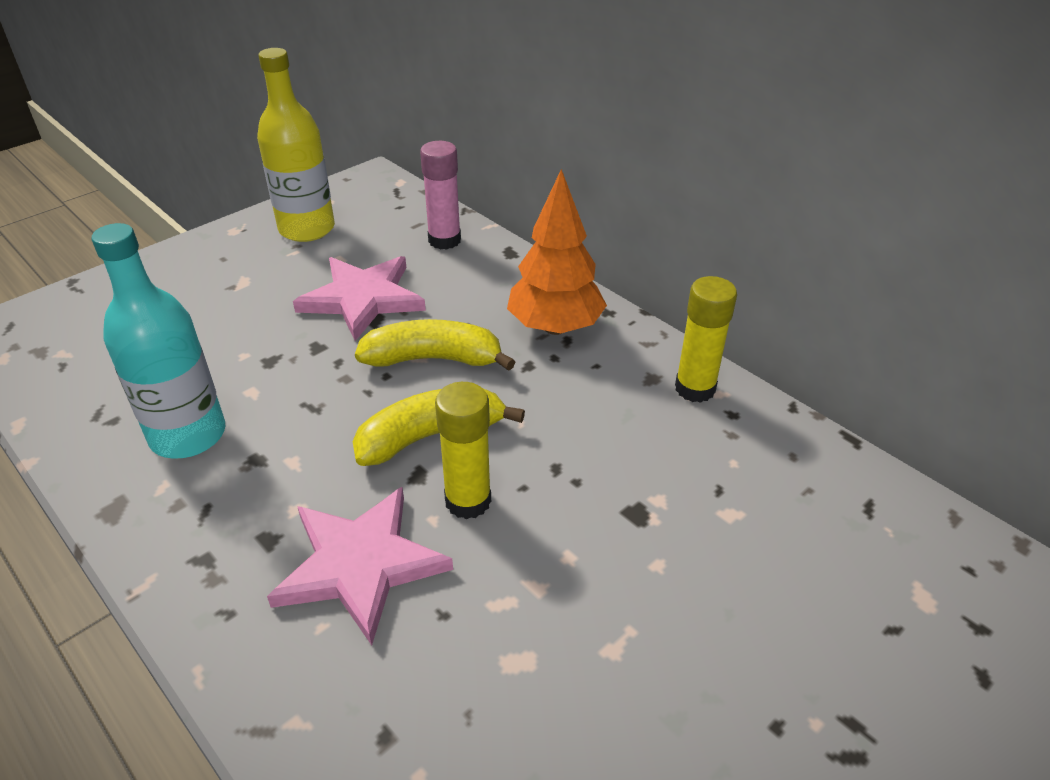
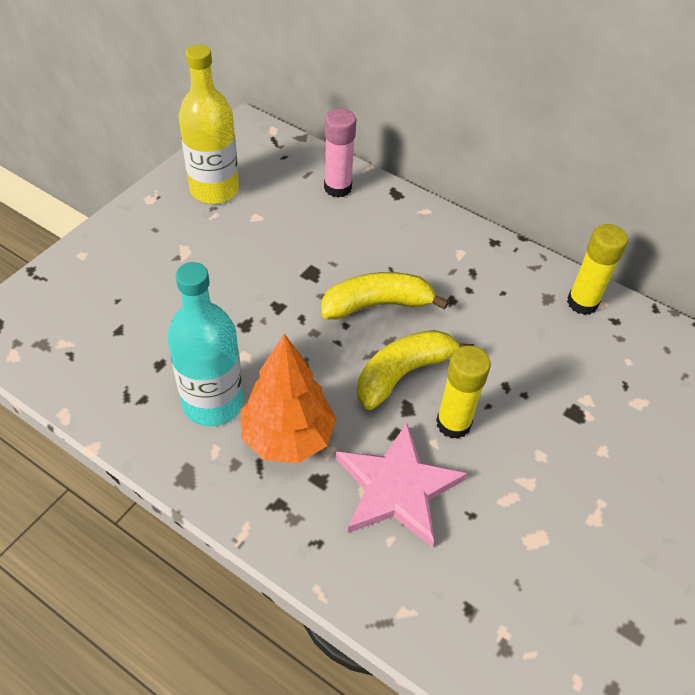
camera: 15 degrees left, 10 degrees up
pink star [293,256,426,341] -> none
orange tree [507,169,607,335] -> orange tree moved to [241,334,336,463]

